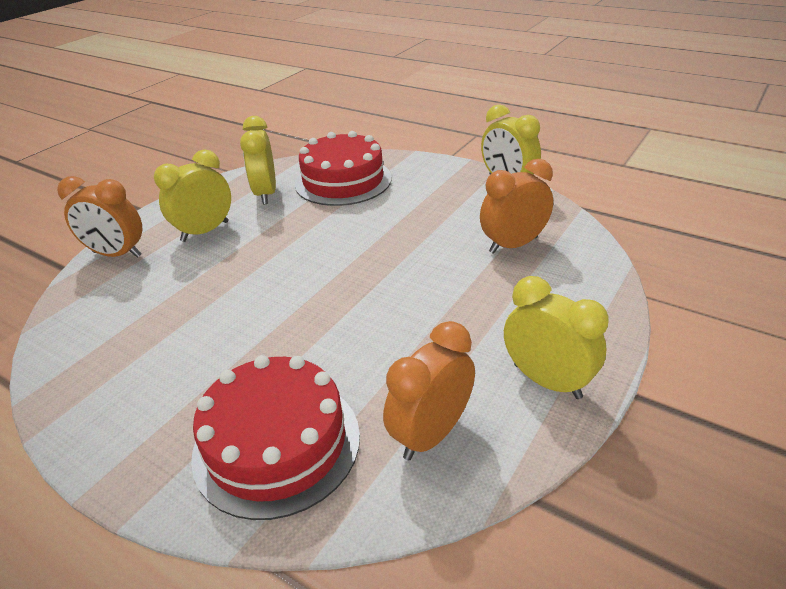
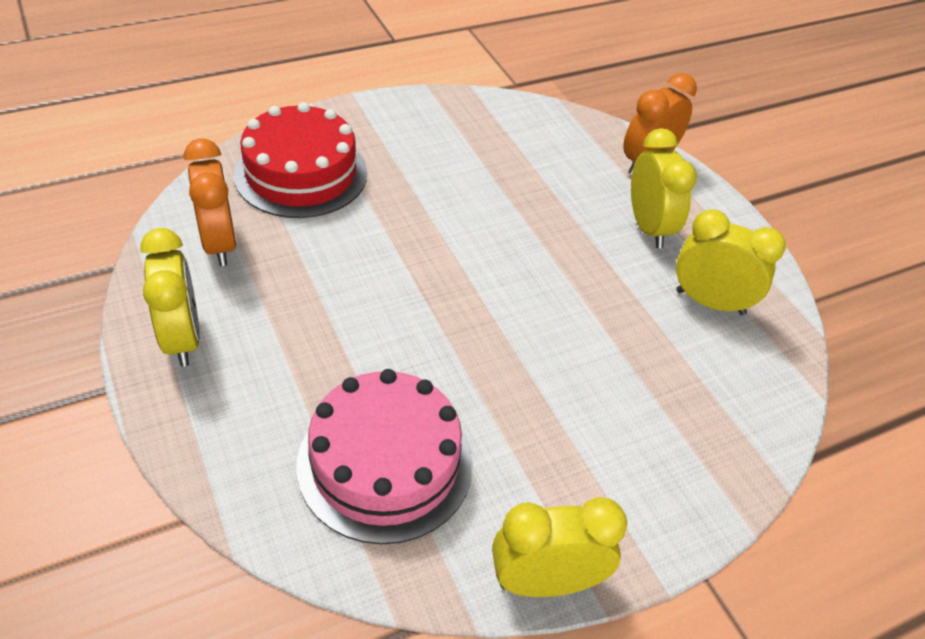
camera: 115 degrees right, 10 degrees up
red cake [295,131,392,206] -> none
orange clock [480,159,553,254] -> pink cake [297,369,473,544]
yellow clock [504,276,608,399] -> yellow clock turned 90 degrees counterclockwise [141,228,200,367]

